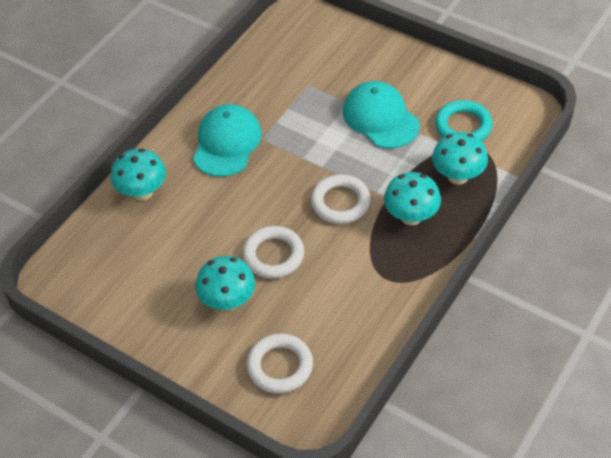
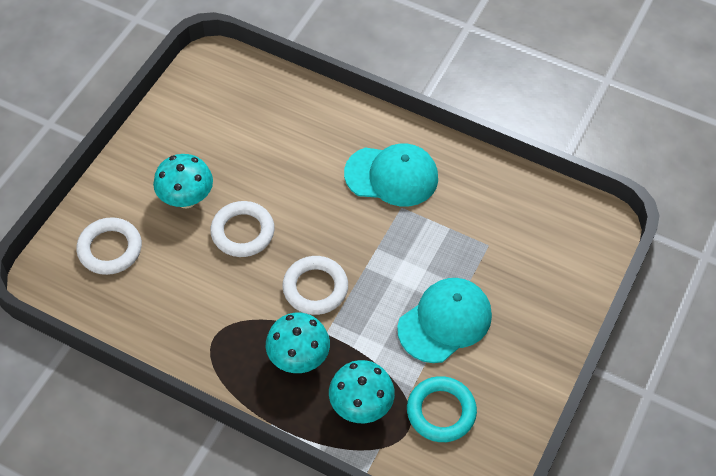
camera: 80 degrees right, 5 degrees up
turquoise mushroom [111,148,166,201] -> none

